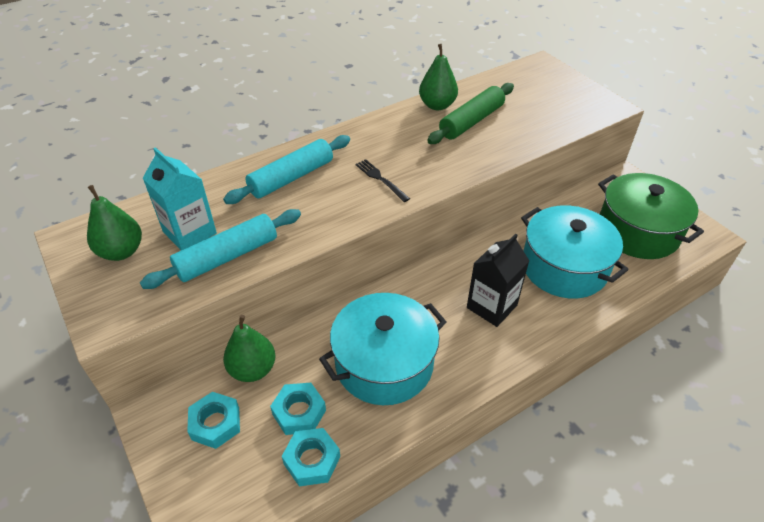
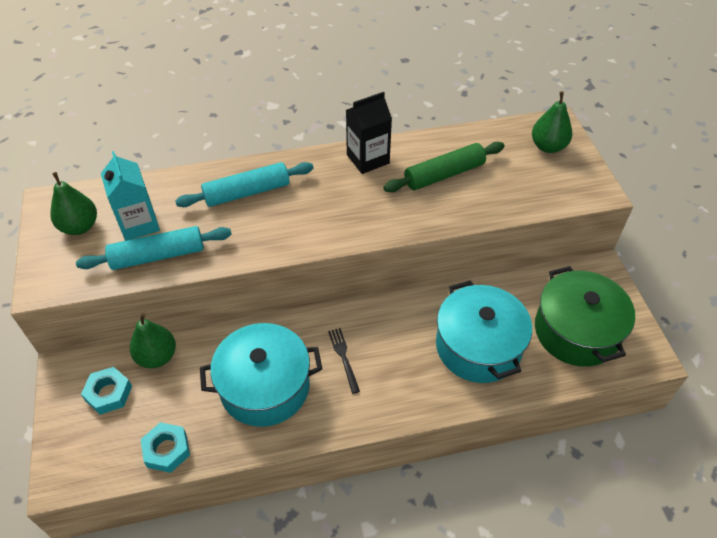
camera: 20 degrees right, 5 degrees up
turquoise nut [270,383,326,435] -> none
black fork [355,159,410,202] -> black fork moved to [328,328,360,394]
green pear [419,44,458,110] -> green pear moved to [532,92,572,153]
black carton [467,234,529,327] -> black carton moved to [346,92,392,174]

